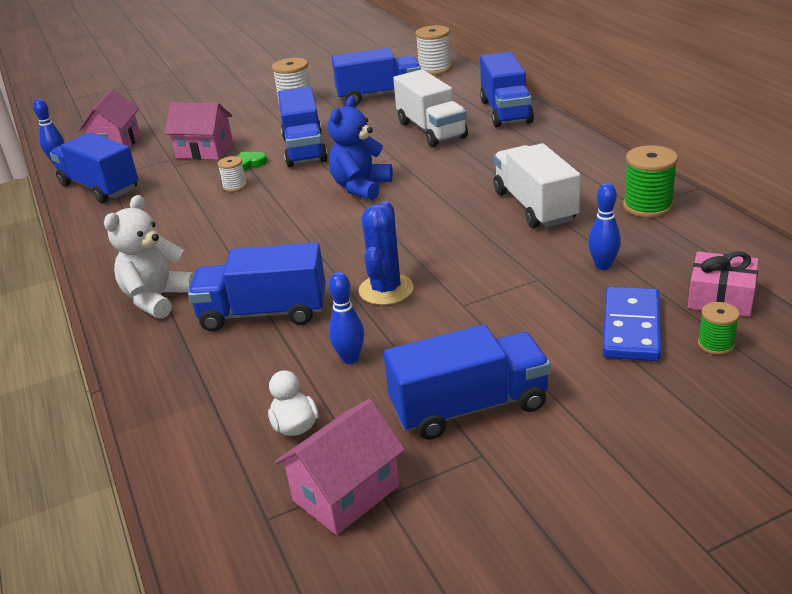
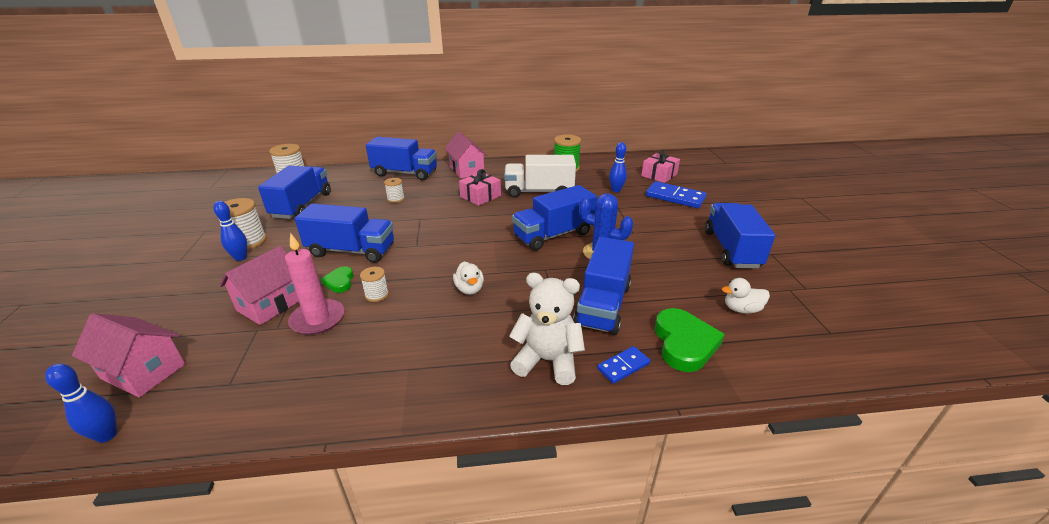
camera: 75 degrees left, 0 degrees up
blue truck [50,133,138,203] -> blue truck moved to [512,185,597,251]
white teddy bear [104,195,195,319] -> white teddy bear turned 150 degrees clockwise [509,273,585,385]
pink house [275,399,405,535] -> pink house moved to [444,131,487,178]
blue teddy bear [328,96,393,200] -> none
blue bowling pin [329,272,364,364] -> blue bowling pin moved to [213,201,247,261]
white truck [393,69,468,147] -> white spool [384,178,405,203]
green spool [698,302,740,355] -> none
none -> pink candle [285,233,344,335]
none -> white duck [453,262,484,295]
none -> pink gift [459,169,501,206]
none -> blue domino [597,346,650,384]
none -> green heart [655,308,724,372]

